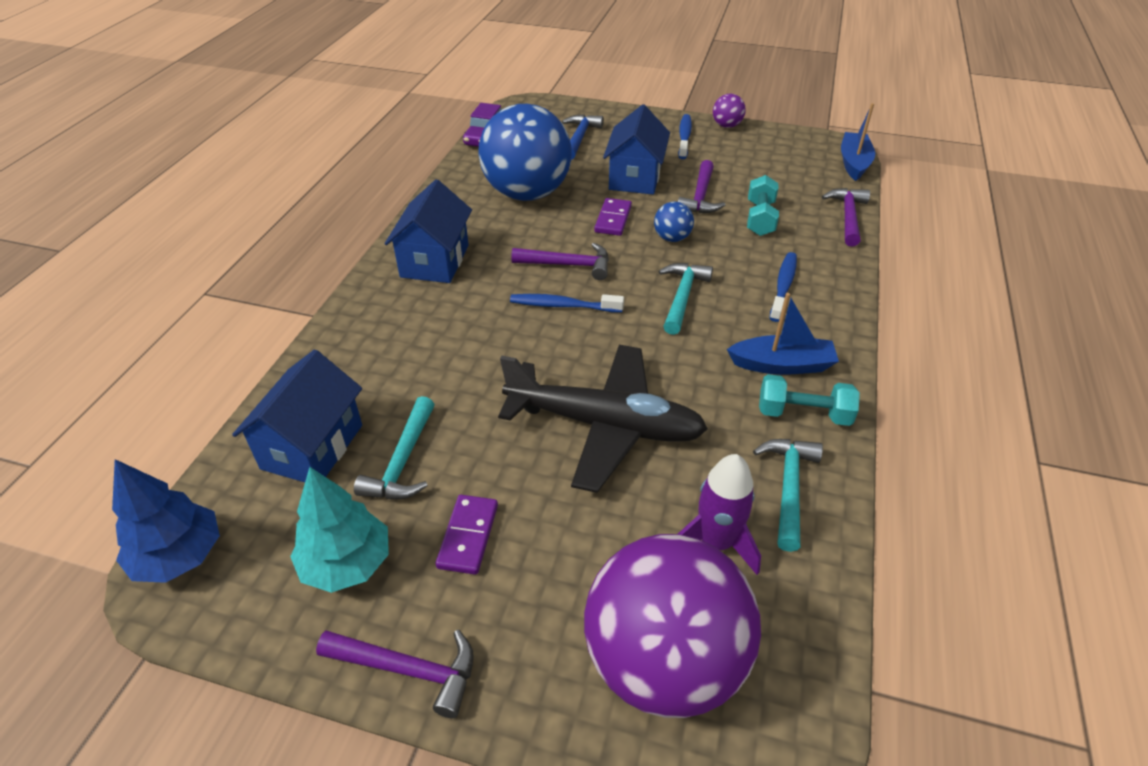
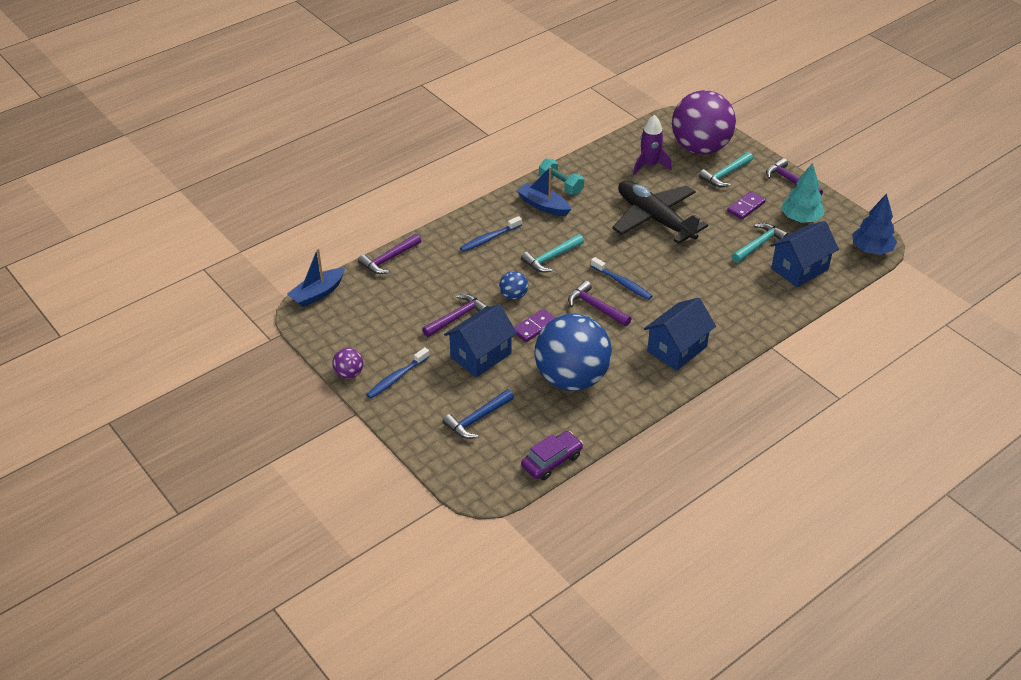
camera: 145 degrees left, 0 degrees up
turquoise dumbbell [747,175,779,236] -> none
turquoise hammer [753,439,823,552] -> turquoise hammer moved to [699,152,753,187]

